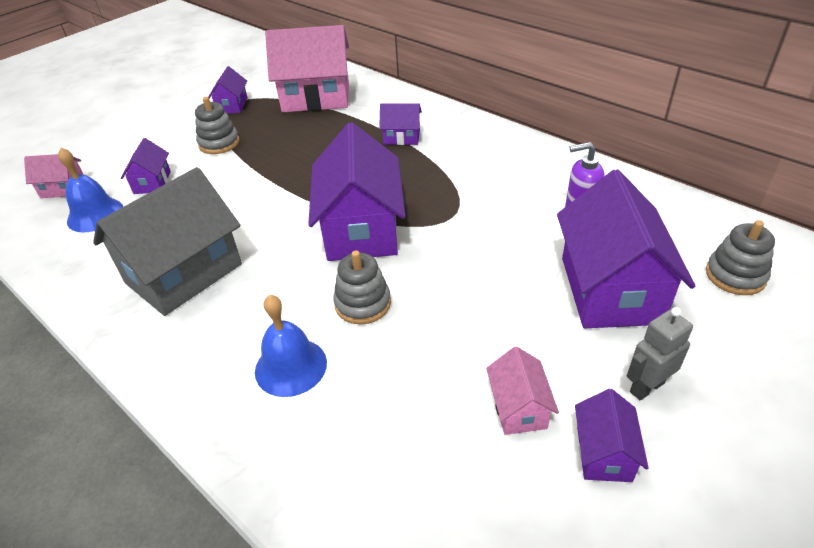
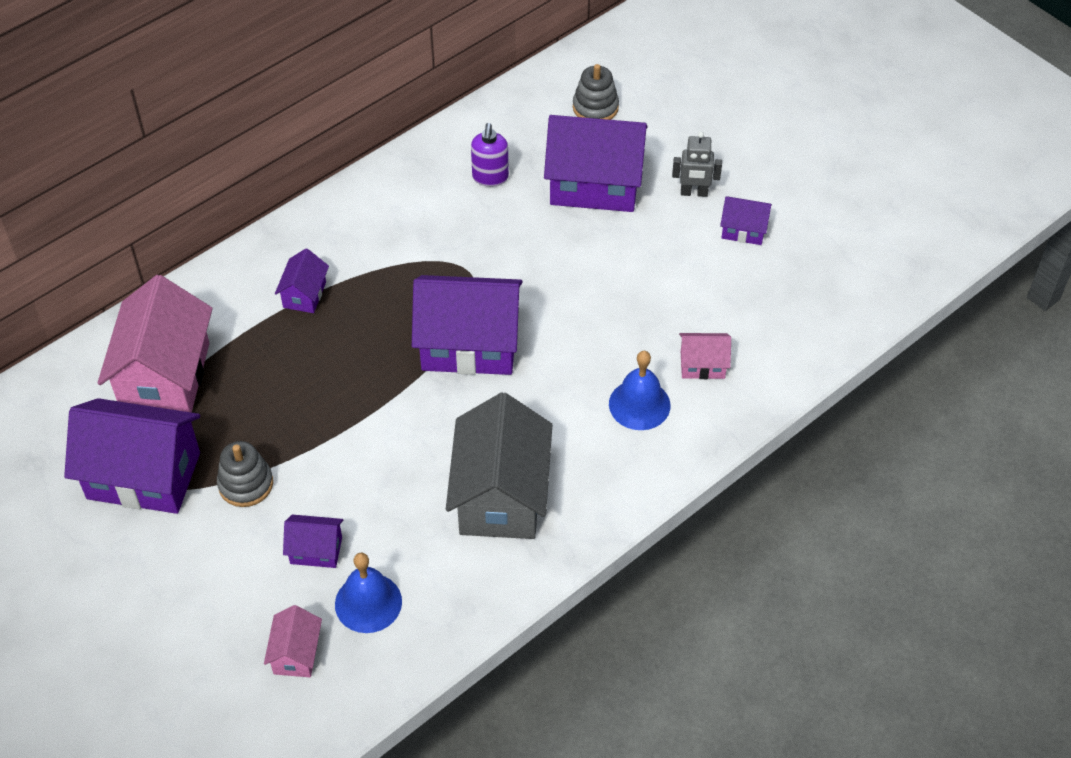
camera: 85 degrees left, 10 degrees up
grey house [93,167,242,316] -> grey house turned 45 degrees clockwise [446,393,552,539]
purple house [208,66,248,113] -> purple house [64,398,200,514], size x2.11
grey stacking toy [333,250,391,324] -> none
pink house [486,346,559,435] -> pink house moved to [679,333,731,379]
grey robot [627,307,693,400] -> grey robot turned 60 degrees counterclockwise [672,132,722,197]

